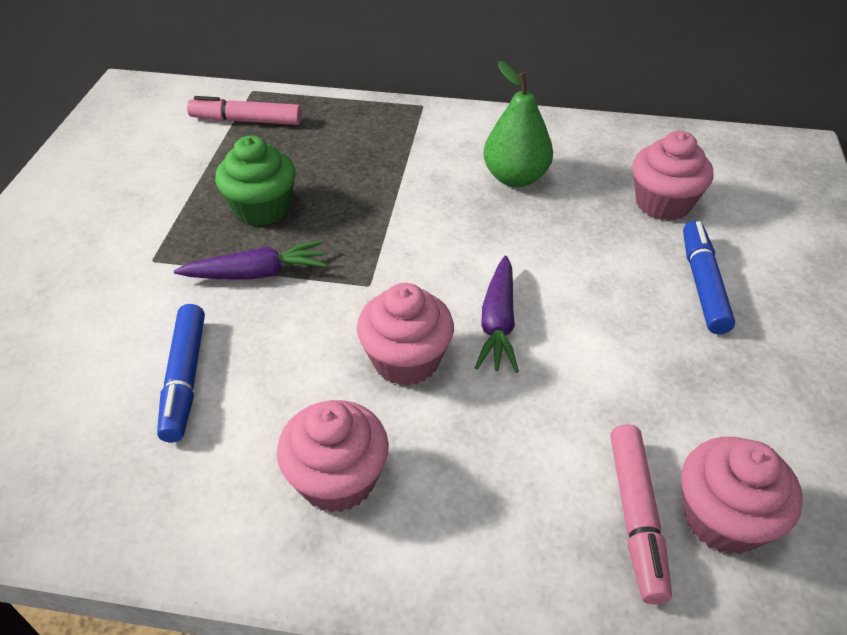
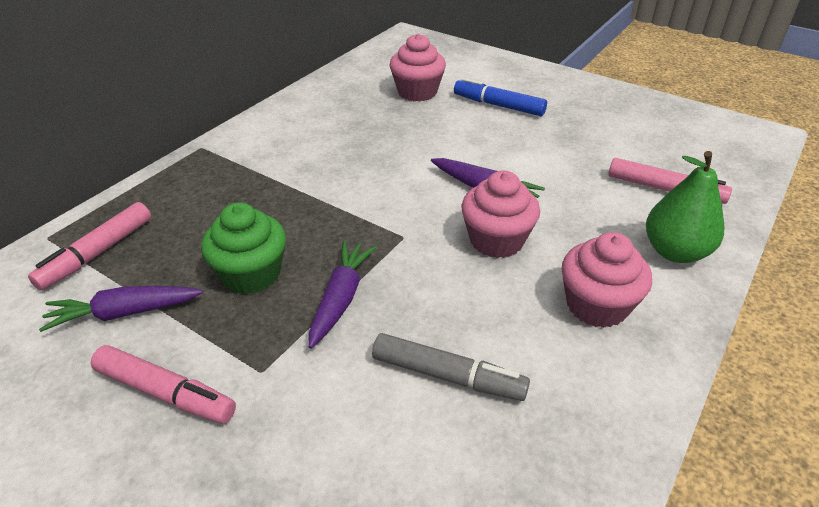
camera: 65 degrees left, 5 degrees down
blue marker [157,304,205,443] -> grey marker [372,333,530,401]
green pear [483,61,553,187] -> green pear moved to [646,151,724,263]
pink cupcake [682,437,803,554] -> none
none -> purple carrot [39,286,203,332]
none -> pink marker [91,345,236,424]

